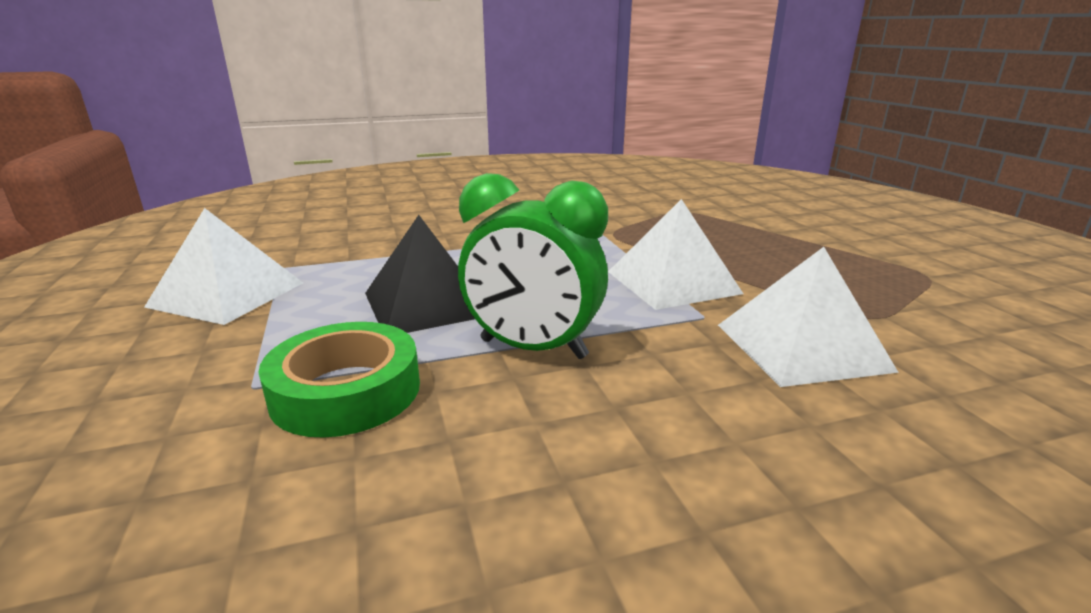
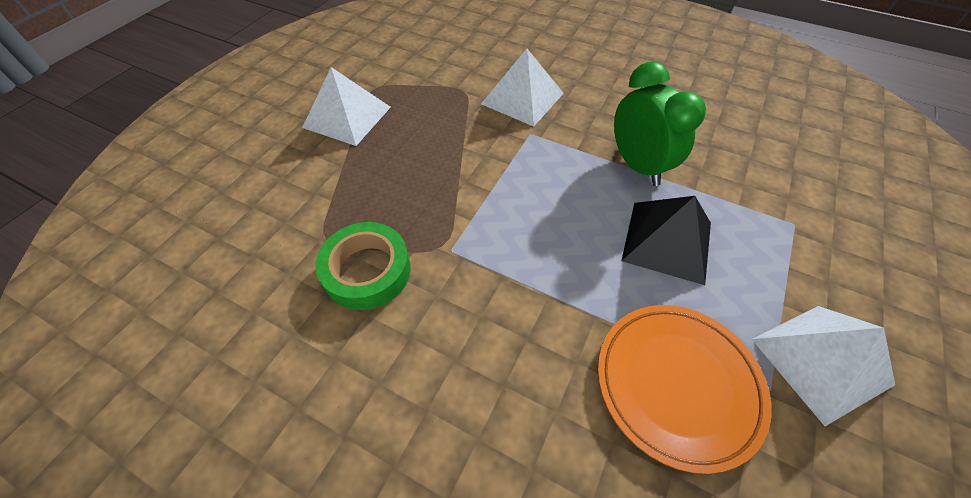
camera: 135 degrees left, 30 degrees up
green tape [258,322,420,438] -> green tape moved to [315,222,411,310]
white pyramid [608,199,743,310] -> white pyramid moved to [302,67,391,146]
none -> orange plate [598,305,772,474]

